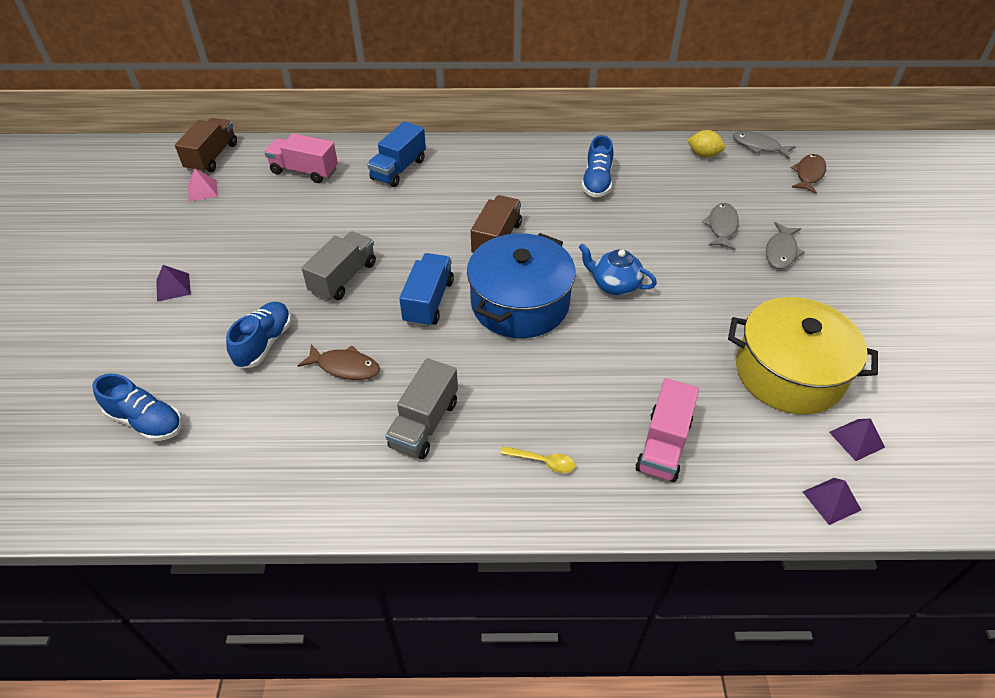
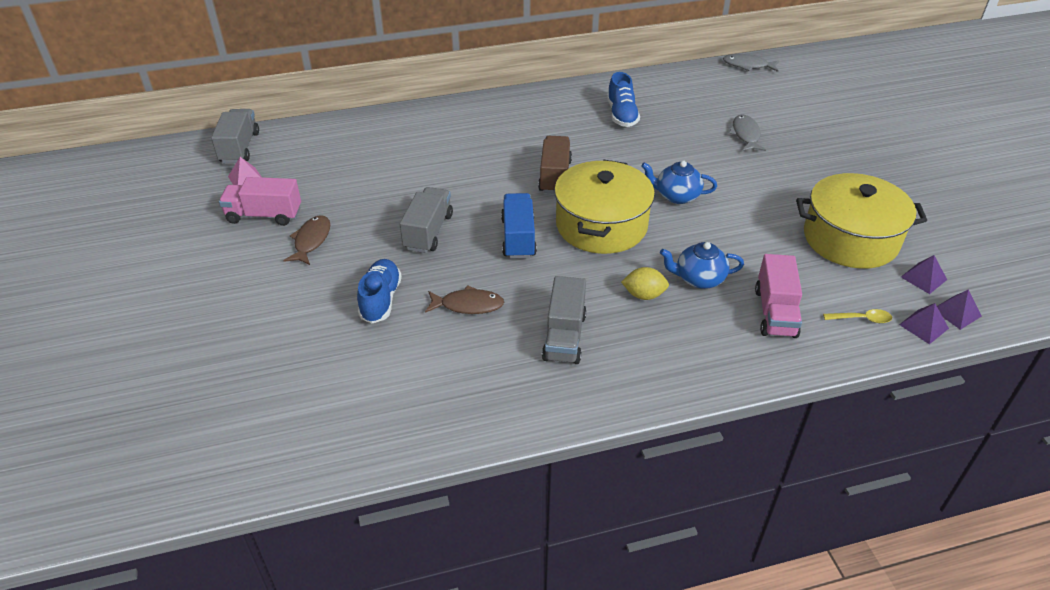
camera: 15 degrees left, 5 degrees down
blue shoe [92,373,182,441] -> none
purple pyramid [156,265,191,302] -> purple pyramid moved to [937,289,982,330]
brown truck [175,118,237,173] -> grey truck [211,109,259,163]
pink truck [264,134,338,183] -> pink truck moved to [219,177,301,226]
blue truck [367,121,426,187] -> none
blue pot [467,233,576,338] -> yellow pot [554,160,655,254]
yellow spoon [501,446,575,473] -> yellow spoon moved to [823,309,892,323]
yellow lemon [687,130,725,158] -> yellow lemon moved to [621,267,669,300]
grey fish [766,222,805,269] -> none
brown fish [791,154,826,194] -> brown fish moved to [283,215,330,265]
none -> blue teapot [660,242,744,289]

